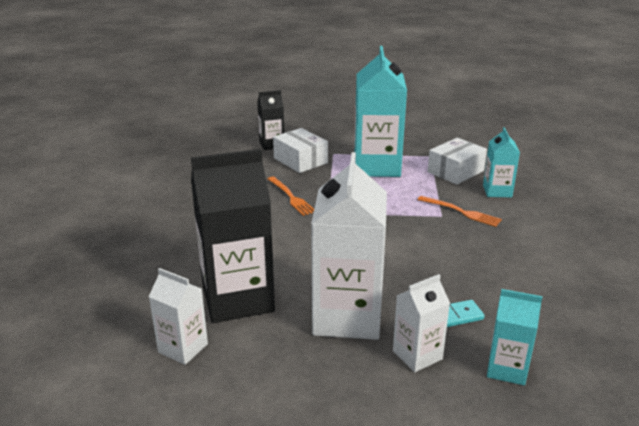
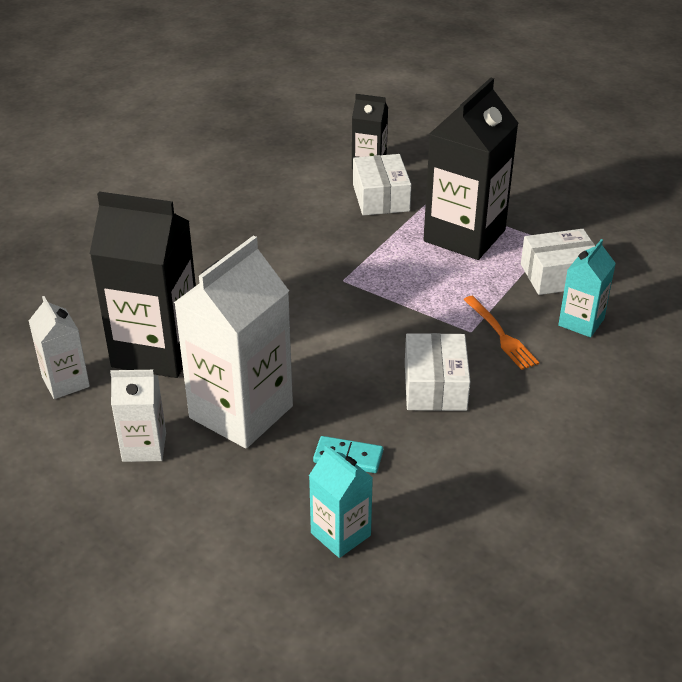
camera: 30 degrees right, 10 degrees up
orange fork [268,177,314,216] -> none
turquoise carton [354,46,407,177] -> black carton [423,78,518,260]
white carton [393,274,450,372] -> white carton moved to [110,370,166,462]
none -> white box [405,333,470,411]

